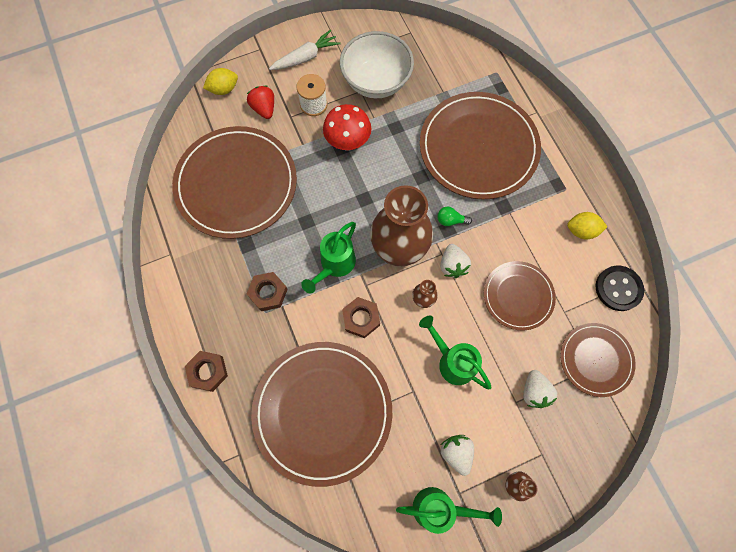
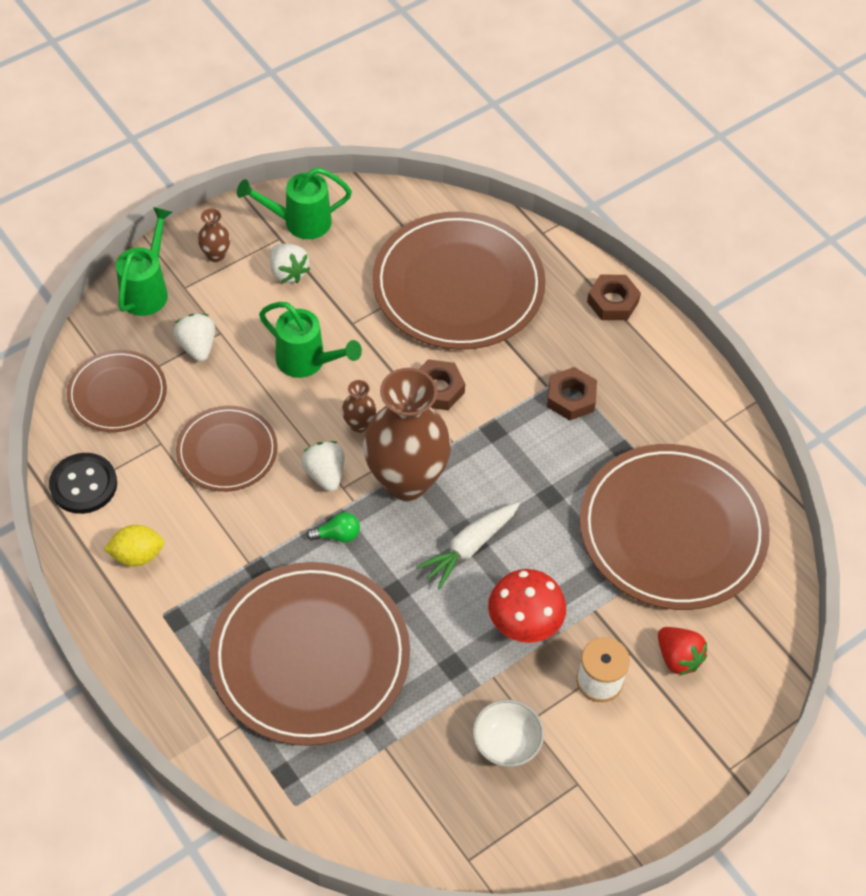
camera: 165 degrees right, 15 degrees down
yellow lemon [203,68,238,95] -> none
white carrot [269,30,340,70] -> white carrot moved to [416,502,520,589]
green watering can [301,222,356,293] -> green watering can moved to [116,207,172,316]
white bowl [340,31,414,98] -> white bowl [473,699,544,767], size x0.56

